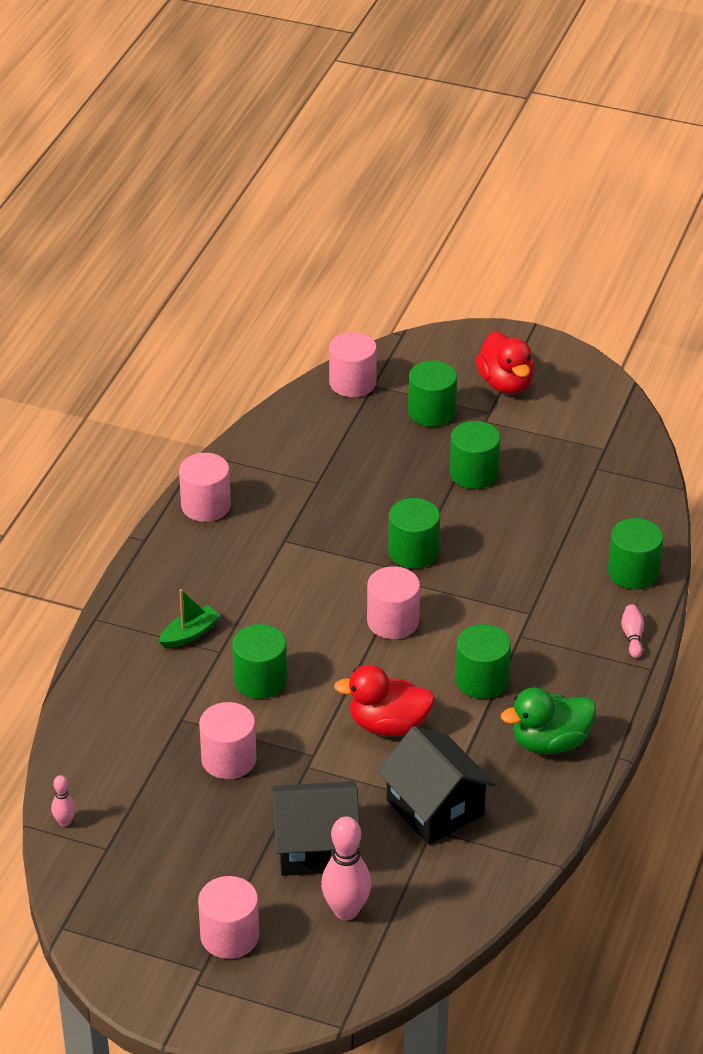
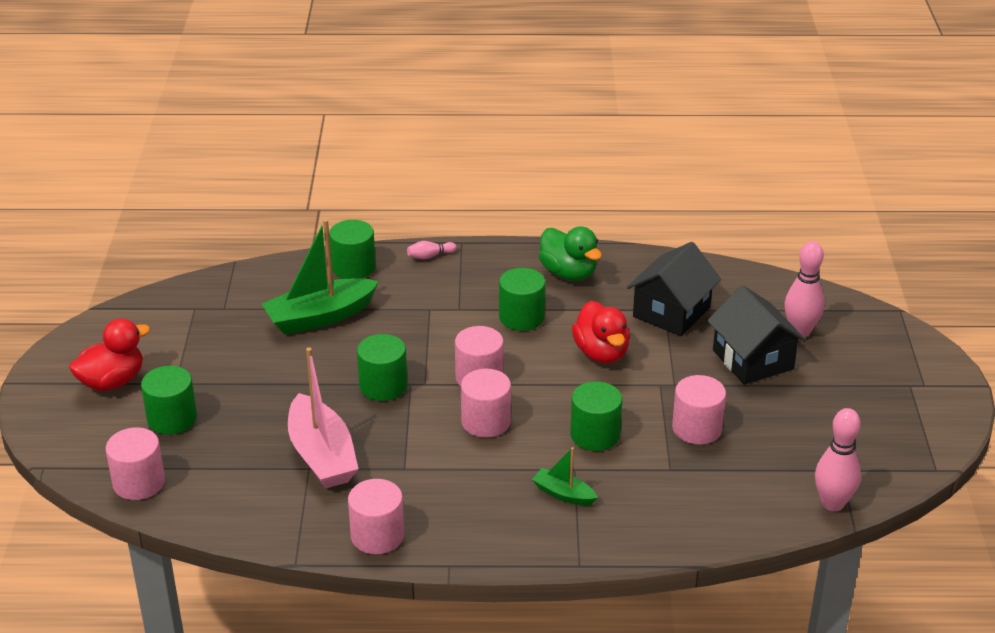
camera: 110 degrees left, 5 degrees down
pink bowling pin [51,775,76,826] -> pink bowling pin [815,408,861,511], size x1.98
pink cylinder [198,876,259,959] -> pink cylinder moved to [461,369,511,438]
green cylinder [450,421,500,489] -> none
none -> green boat [262,219,379,335]
none -> pink boat [288,347,359,488]

